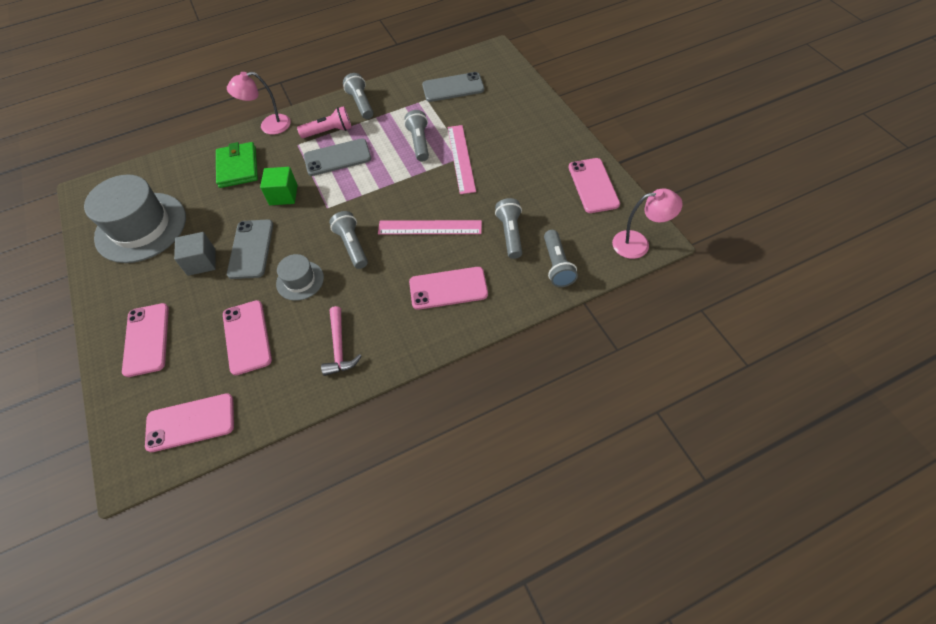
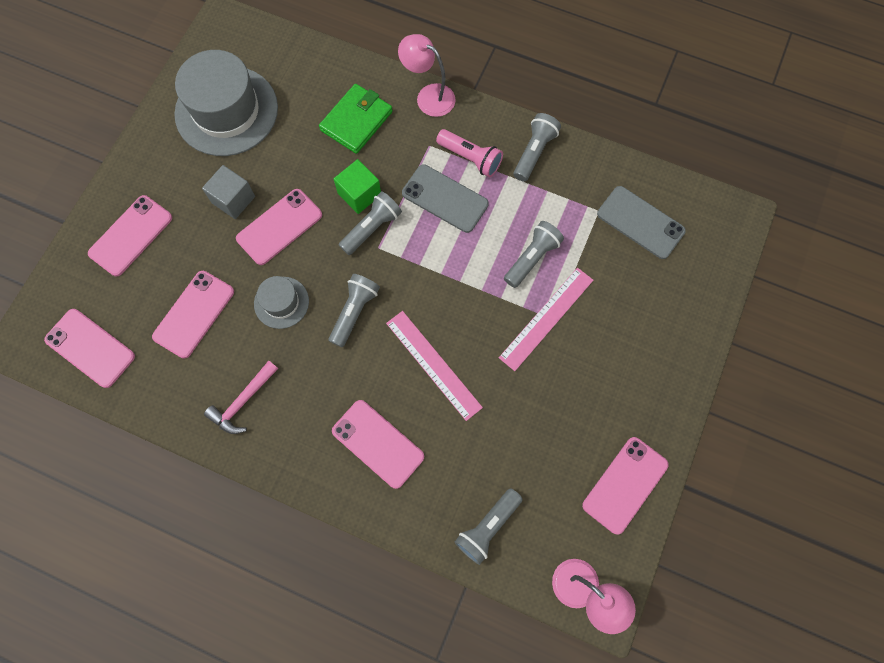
camera: 45 degrees right, 15 degrees up
grey phone [227,219,273,279] -> pink phone [236,189,322,265]
grey flashlight [495,198,522,259] -> grey flashlight moved to [339,191,402,255]

